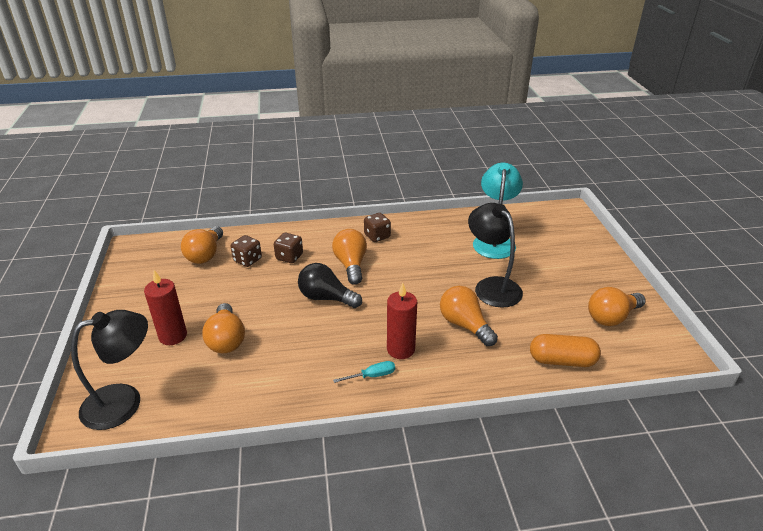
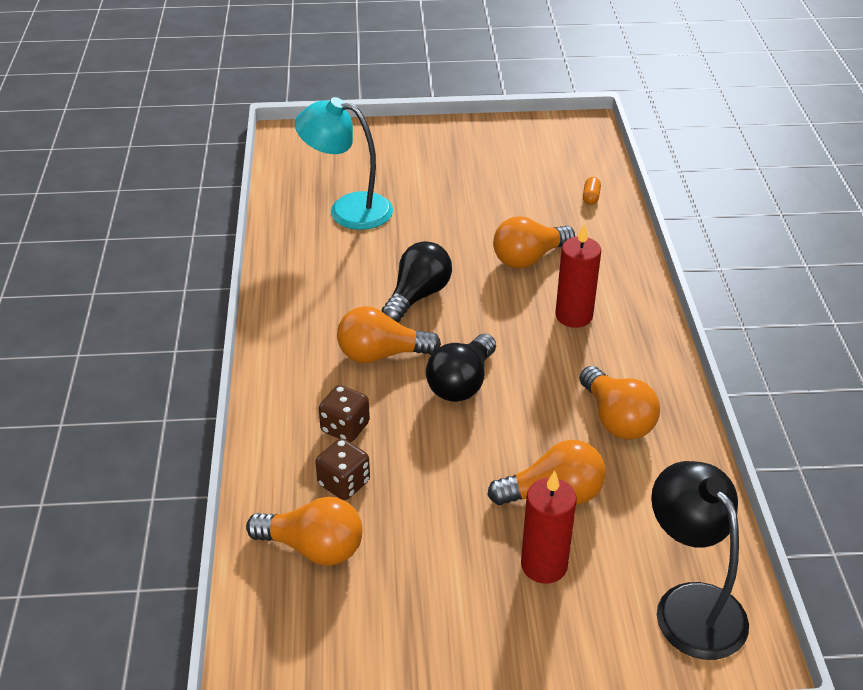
camera: 85 degrees left, 5 degrees up
turquoise screwdriver [333,361,395,383] -> none
brown dice [364,213,391,242] -> none
black lamp [468,203,523,308] -> none
orange capsule [530,334,601,367] -> orange capsule [583,177,601,205], size x0.48
orange light bulb [588,287,646,326] -> orange light bulb moved to [579,366,660,440]
none -> black light bulb [381,241,452,322]

